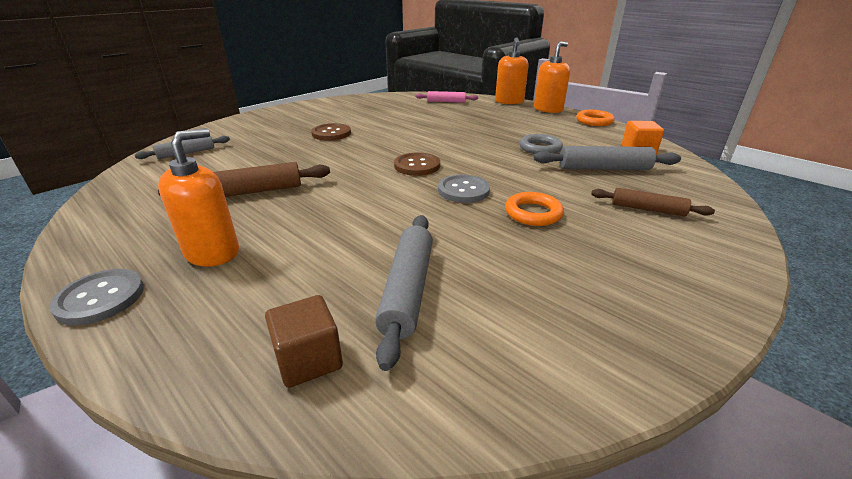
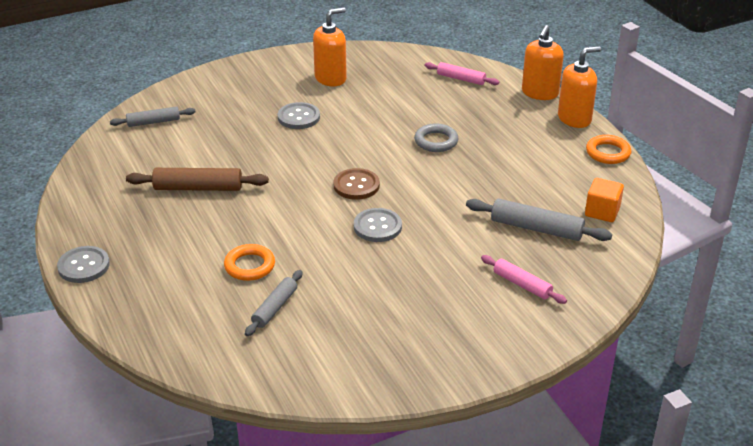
camera: 20 degrees right, 5 degrees up
orange soap dispenser [158,128,239,267] -> orange soap dispenser moved to [313,8,347,86]
brown cube [265,295,343,388] -> none
brown button [311,123,351,141] -> grey button [278,102,320,129]
grey rolling pin [375,215,433,371] -> grey rolling pin [245,270,303,336], size x0.65
orange ring [505,192,564,226] -> orange ring moved to [224,244,275,281]
grey ring [519,134,563,154] -> grey ring moved to [414,123,459,152]
brown rolling pin [591,188,715,217] -> pink rolling pin [481,255,567,304]

